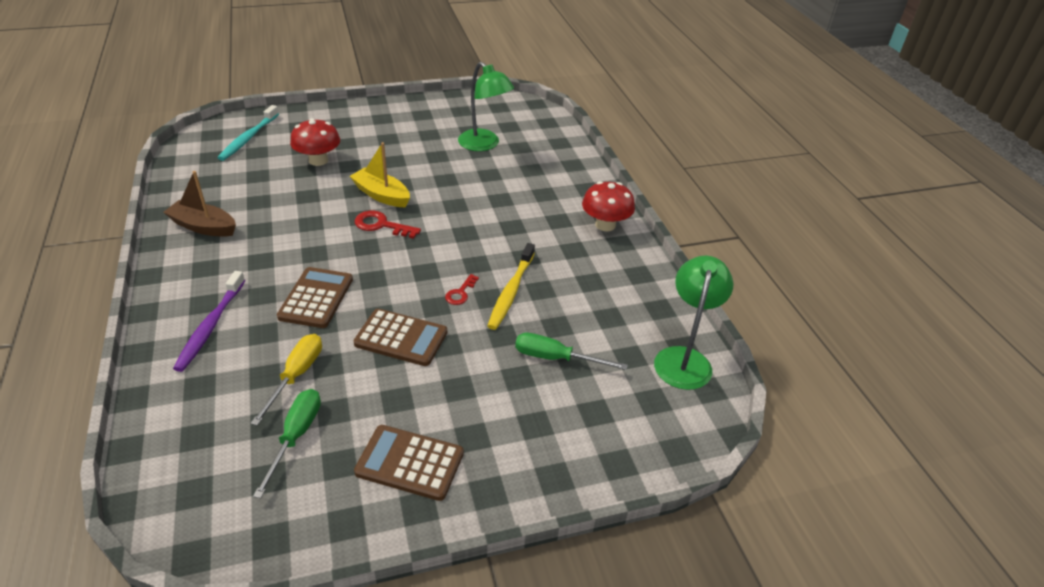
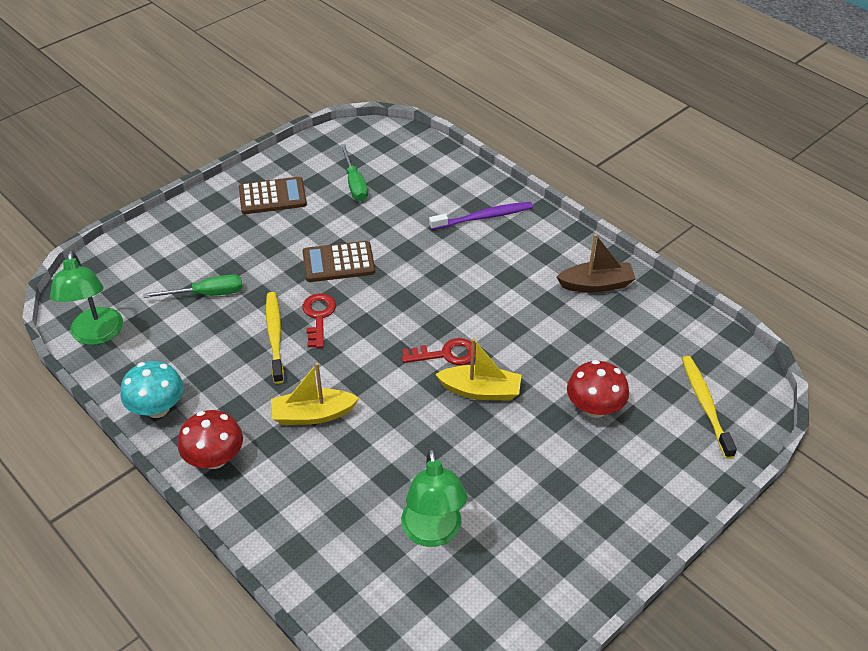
camera: 155 degrees right, 5 degrees up
purple toothbrush [173,271,245,372] -> purple toothbrush turned 90 degrees clockwise [429,202,533,230]
turquoise toothbrush [218,105,279,161] -> yellow toothbrush [682,356,737,459]
yellow screwdriver [251,334,322,426] -> none
brown calculator [277,267,353,328] -> none
red key [445,274,479,305] -> red key [303,293,336,348], size x1.58
green lamp [458,62,514,151] -> green lamp turned 120 degrees counterclockwise [401,448,468,547]
none -> turquoise mushroom [120,361,184,418]
none -> yellow boat [271,363,359,425]

